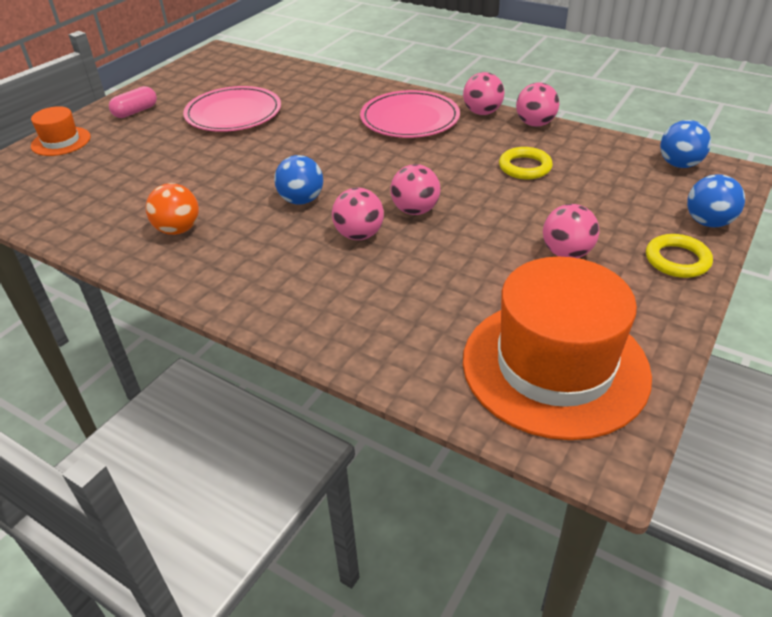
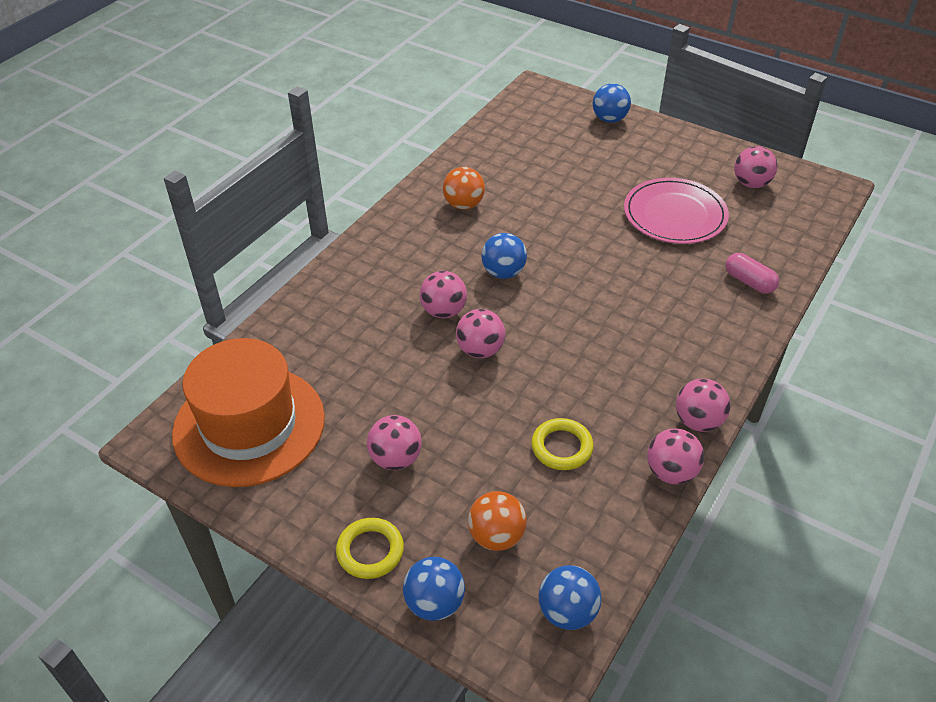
camera: 90 degrees right, 5 degrees up
orange hat [31,106,91,156] -> blue ball [593,83,631,123]
pink capsule [109,86,157,118] -> pink capsule moved to [725,253,779,294]
pink plate [360,90,460,138] -> none
none -> orange ball [468,491,527,551]
none -> pink ball [734,146,777,188]

